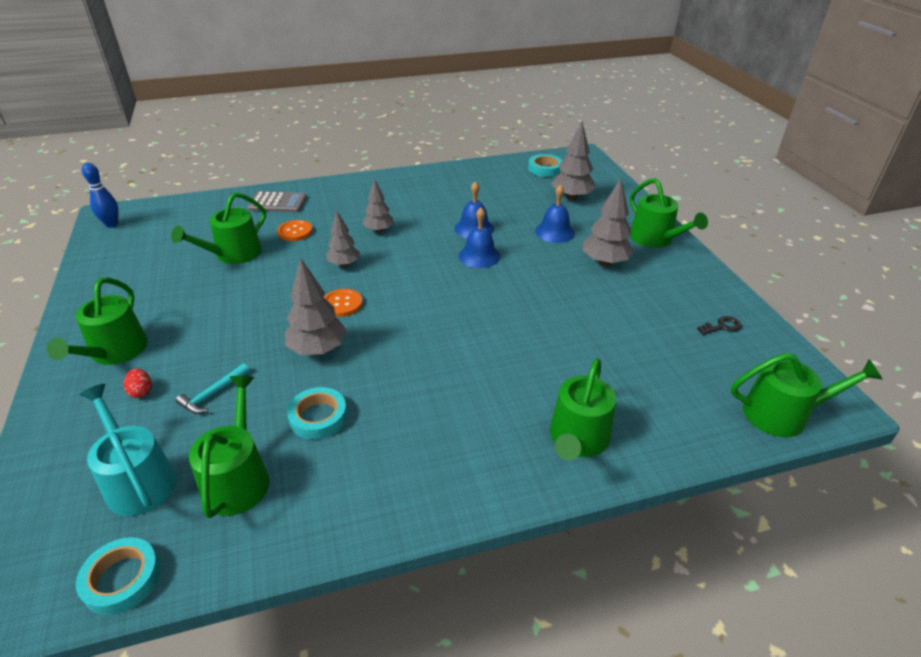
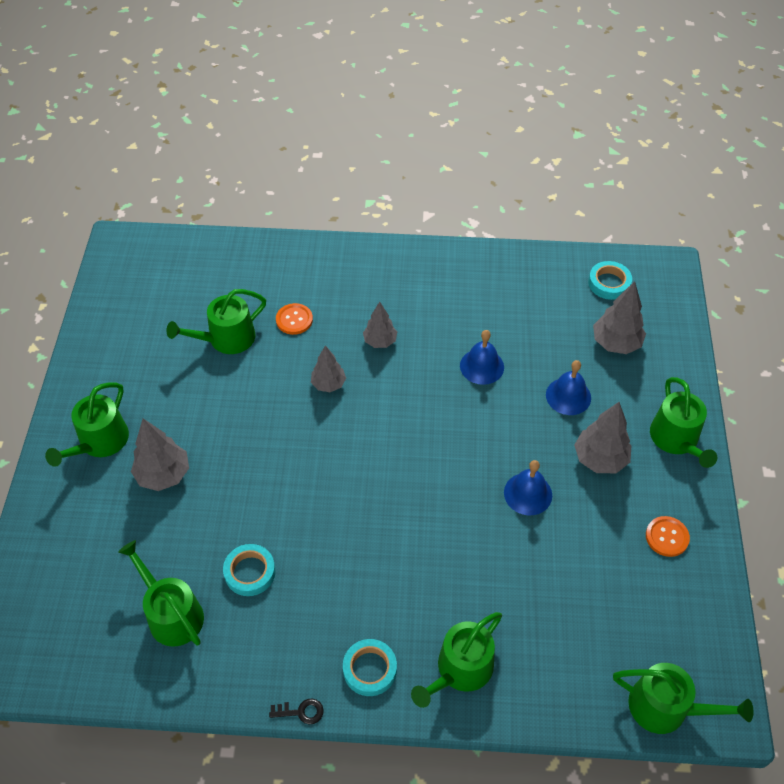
camera: 20 degrees right, 15 degrees up
turquoise tape [76,537,161,615] -> turquoise tape moved to [343,639,397,696]
turquoise watering can [79,384,176,516] -> none
blue bowling pin [82,163,119,228] -> none
red egg [123,369,152,398] -> none
turquoise hammer [176,364,249,414] -> none
green watering can [189,376,270,518] -> green watering can turned 60 degrees counterclockwise [118,540,204,647]
grey calculator [247,191,307,212] -> none
grey tree [285,258,347,355] -> grey tree moved to [131,419,189,491]
orange button [324,289,363,317] -> orange button moved to [646,516,690,557]
blue bell [459,207,500,268] -> blue bell moved to [504,460,552,515]
black key [697,316,742,335] -> black key moved to [269,699,324,724]

